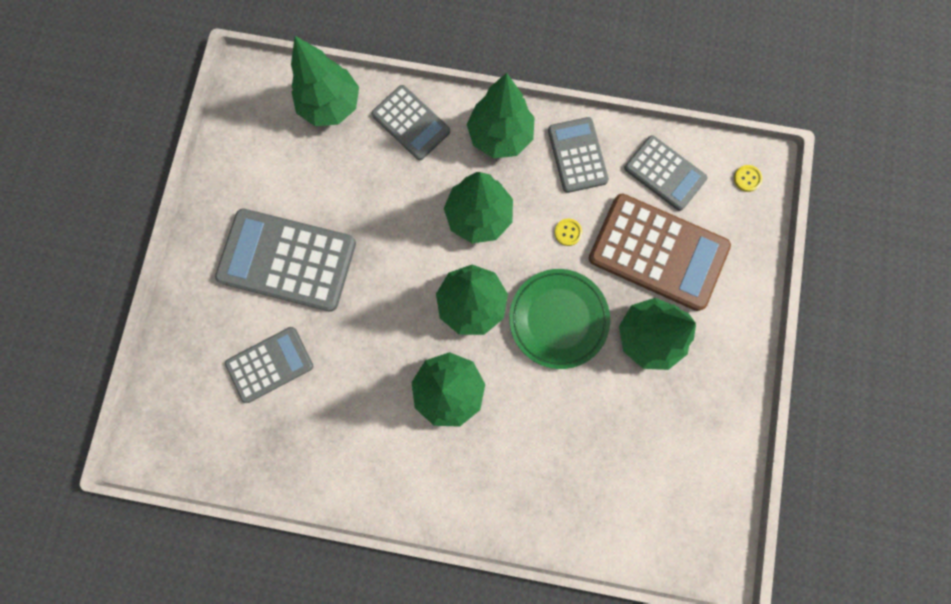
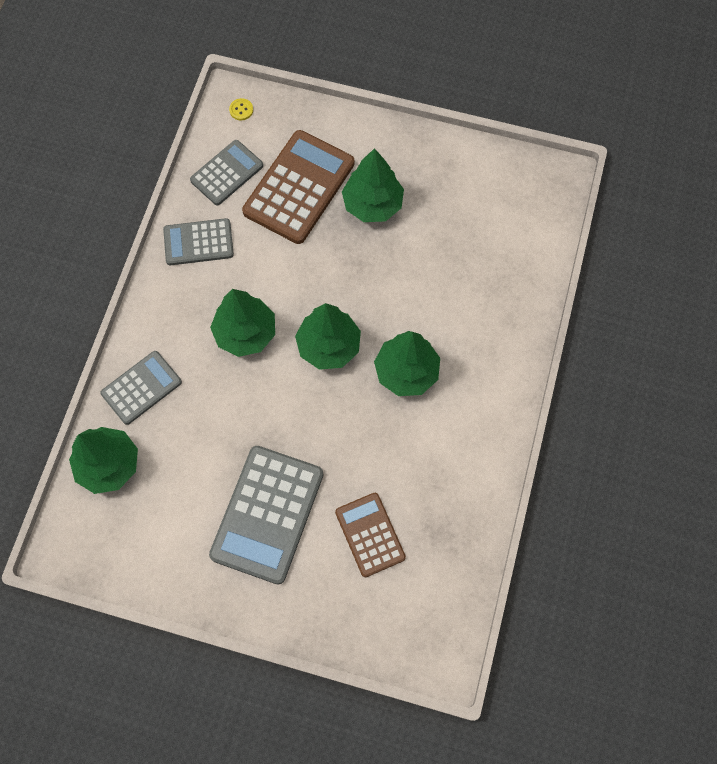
camera: 85 degrees left, 10 degrees down
grey calculator [225,327,313,403] -> brown calculator [335,493,406,577]
green tree [467,73,535,158] -> none
green plate [509,269,610,369] -> none
yellow button [554,219,582,246] -> none

